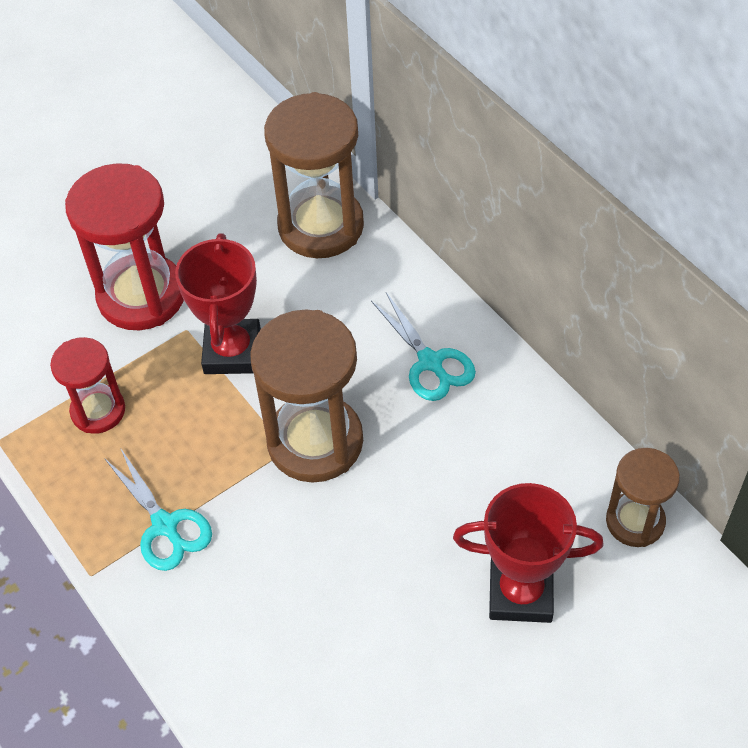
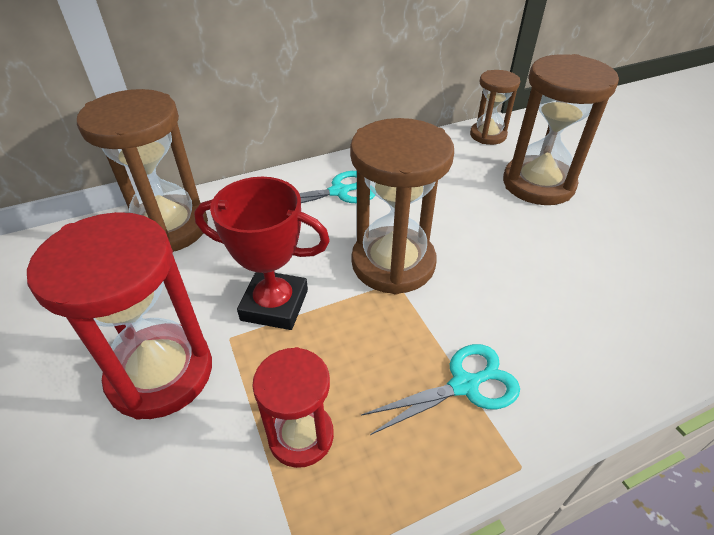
camera: 80 degrees left, 10 degrees down
red trophy [453,483,604,623] -> brown hourglass [503,54,619,205]

